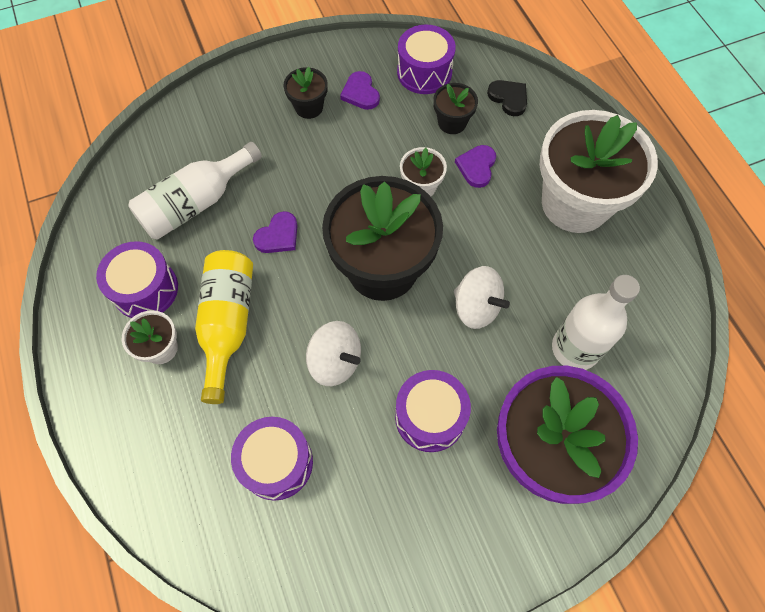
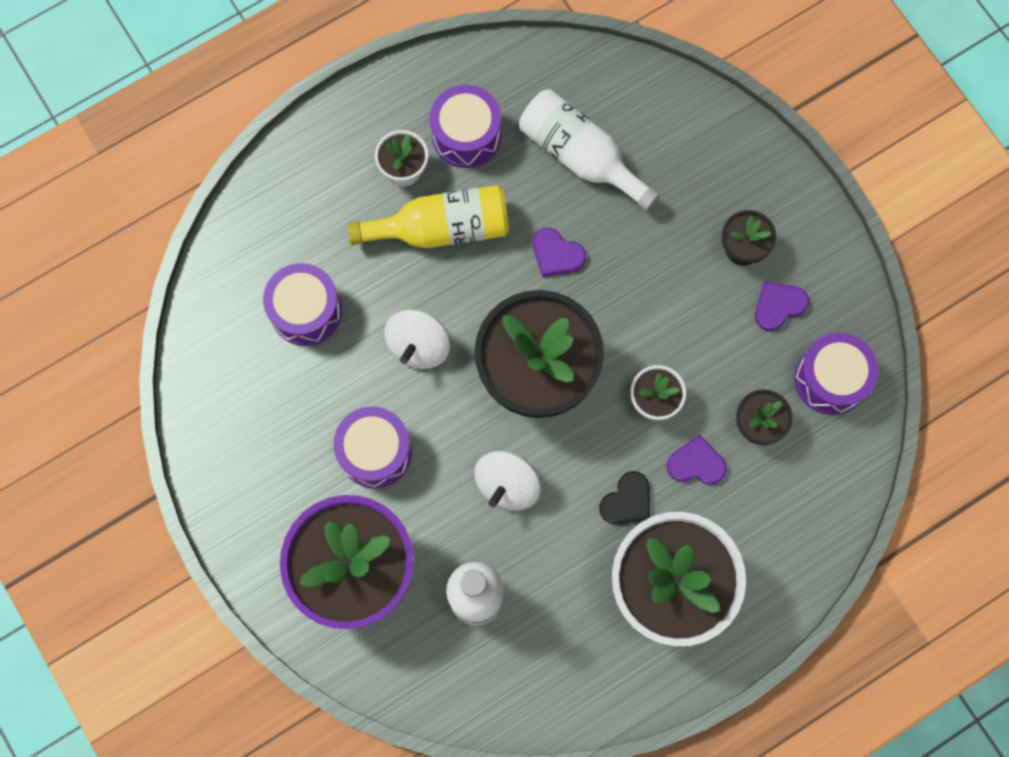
camera: 80 degrees right, 10 degrees up
black heart [487,80,527,116] -> black heart moved to [599,471,650,524]

